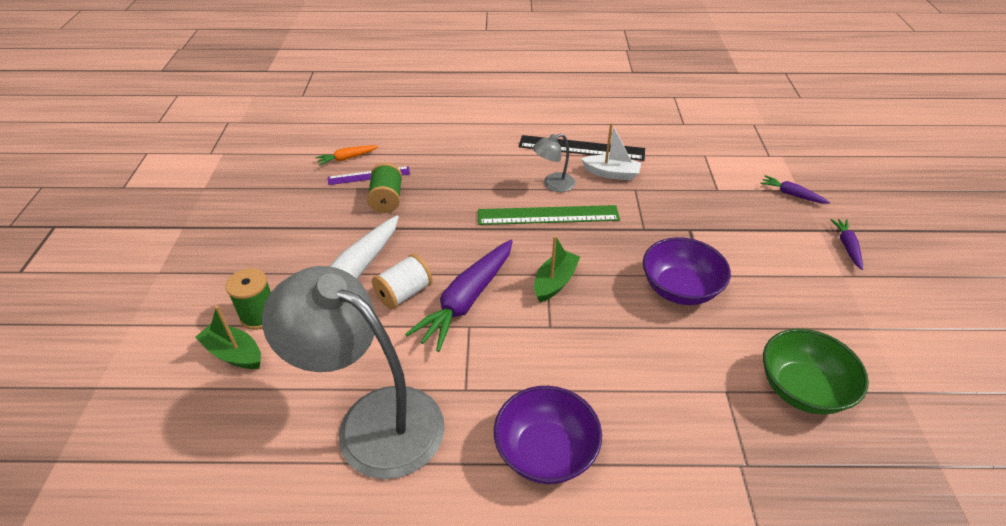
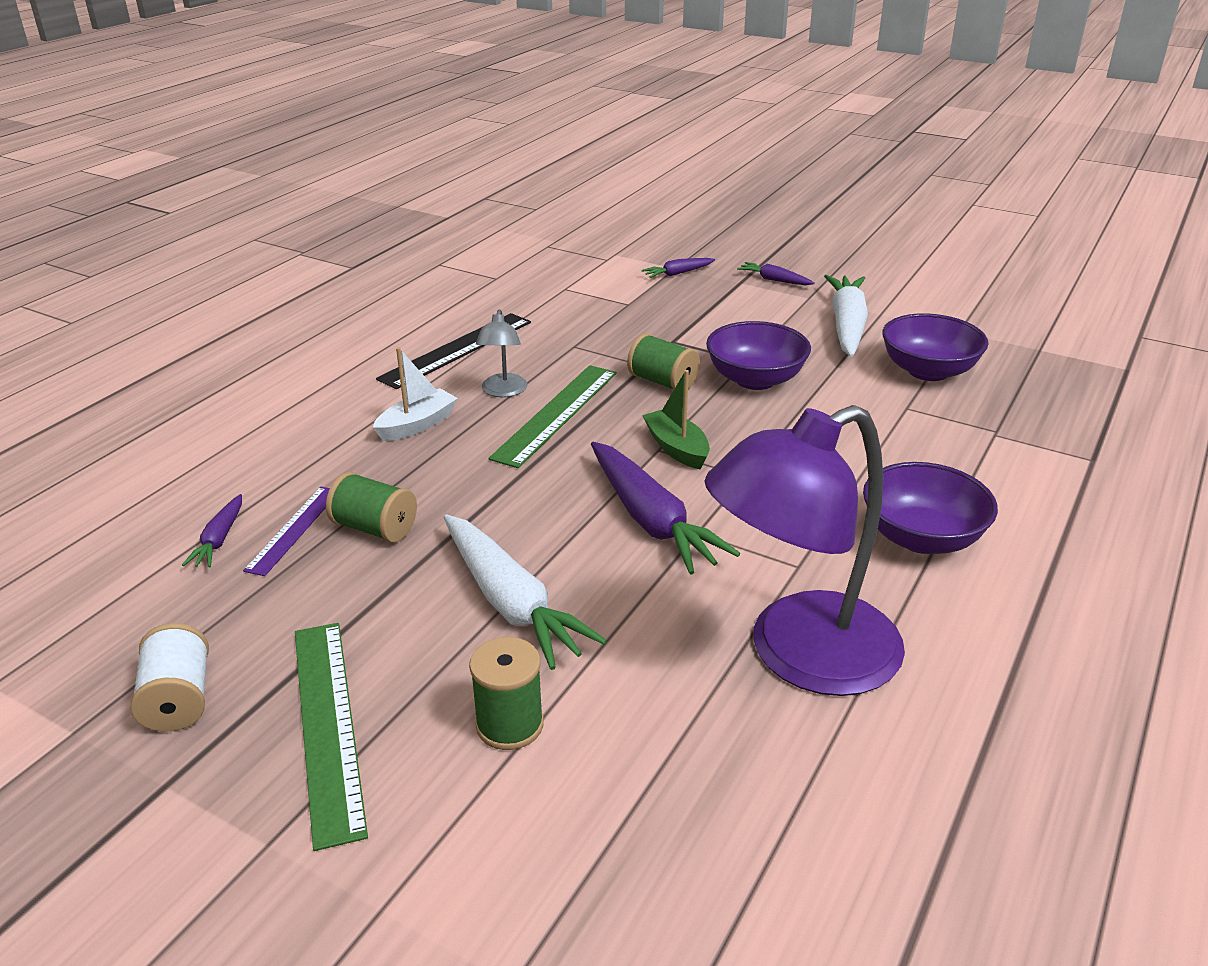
camera: 60 degrees left, 10 degrees down
green boat [195,306,261,369] -> none
grey lamp [262,266,445,479] -> purple lamp [704,405,905,696]
orange carrot [315,145,379,166] -> purple carrot [182,494,242,567]
white spool [372,254,433,309] -> white spool moved to [131,623,209,732]
white boat [581,123,641,180] -> white boat moved to [373,347,458,441]
green bowl [763,329,869,414] -> purple bowl [882,313,988,381]
none -> green ruler [295,623,368,851]
none -> green spool [627,333,700,390]
none -> white carrot [824,275,868,357]

